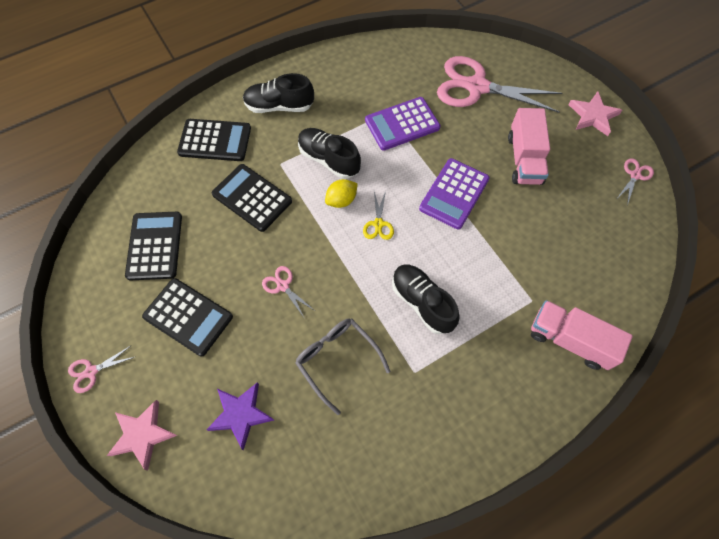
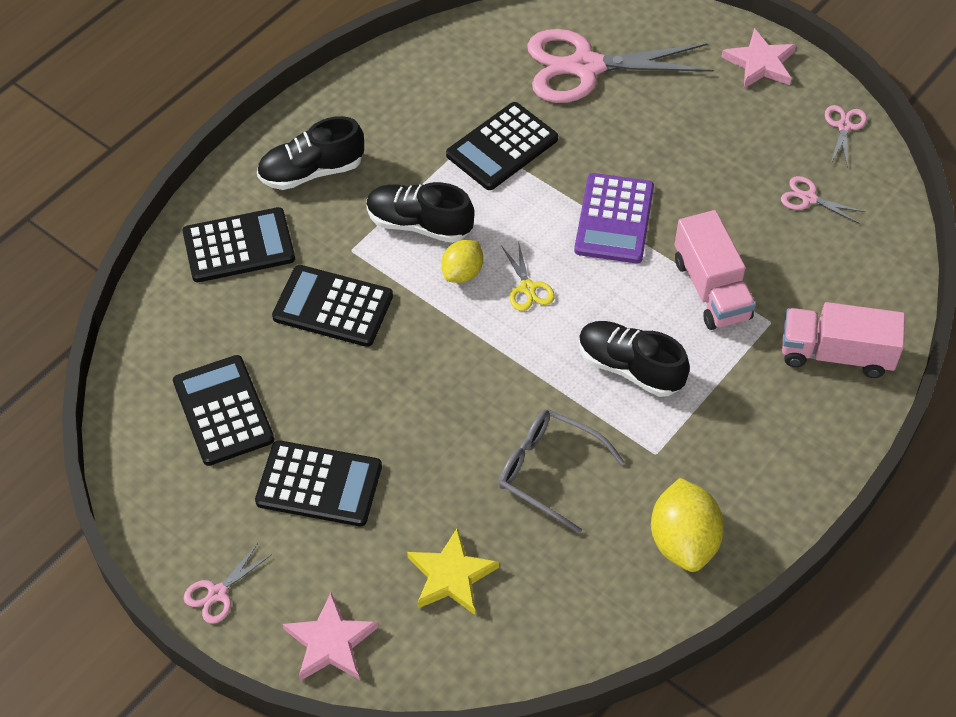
camera: 20 degrees left, 10 degrees down
purple star [207,382,274,450] -> yellow star [407,527,499,615]
pink scissors [262,266,314,317] -> pink scissors moved to [781,176,865,224]
purple calculator [365,97,441,151] -> black calculator [446,102,558,190]
pink truck [508,108,550,185] -> pink truck moved to [675,210,756,330]
none -> yellow lemon [651,478,724,572]

